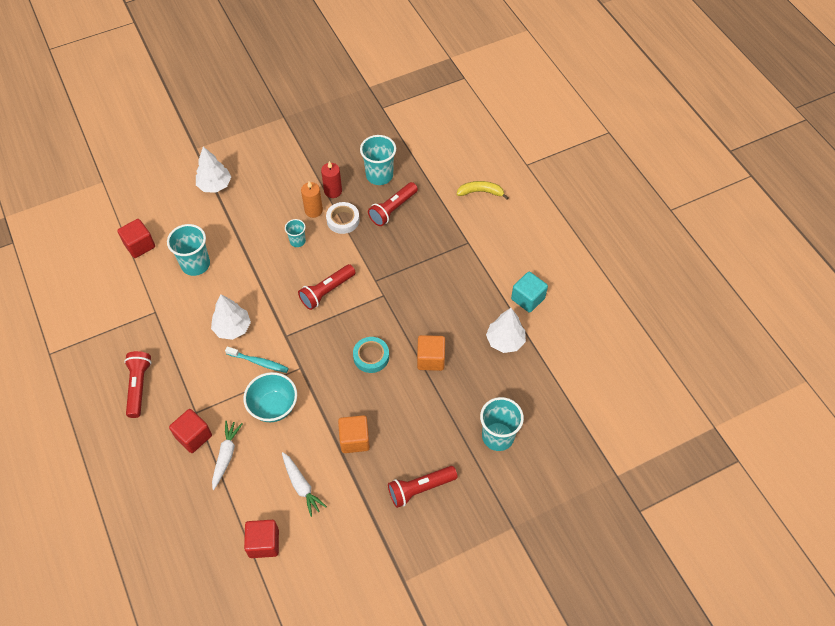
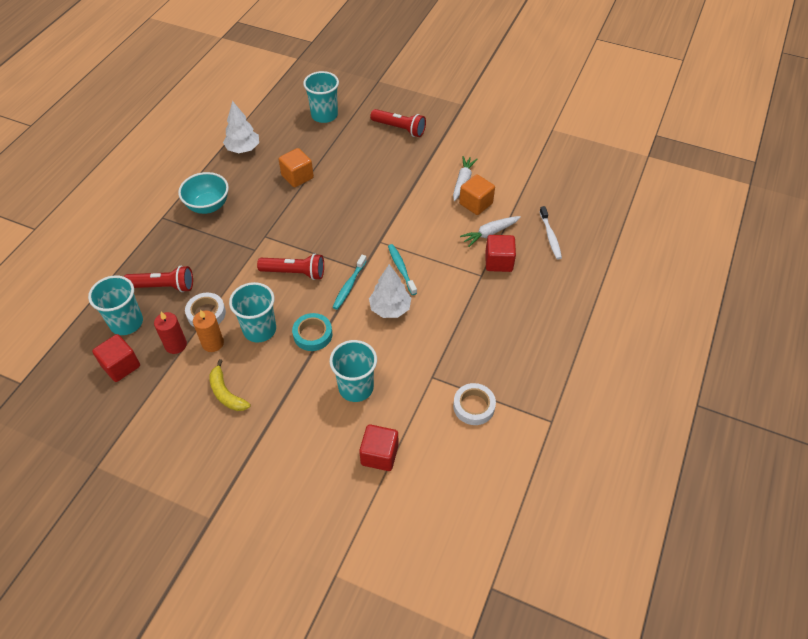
camera: 130 degrees left, 5 degrees down
red flashlight [124,351,152,418] -> none
white tree [196,147,231,193] -> none
turquoise bowl [243,372,297,422] -> turquoise bowl moved to [178,172,229,214]
red cube [244,520,279,558] -> red cube moved to [92,334,140,382]
turquoise cup [285,219,306,247] -> turquoise cup [229,282,276,343], size x1.80
orange cube [338,415,370,453] -> orange cube moved to [459,174,495,215]
turquoise tape [353,337,389,373] -> turquoise tape moved to [292,313,332,351]
yellow banana [456,181,509,200] -> yellow banana moved to [209,359,250,411]
turquoise cube [511,272,548,313] -> none
none -> turquoise toothbrush [333,255,367,310]
none -> white tape [453,383,496,425]
none -> white toothbrush [539,206,562,259]

